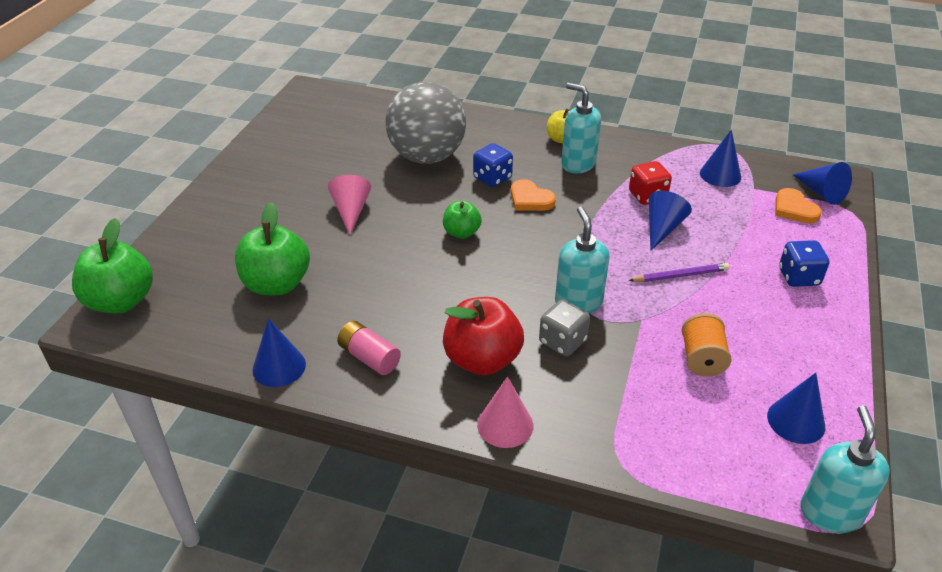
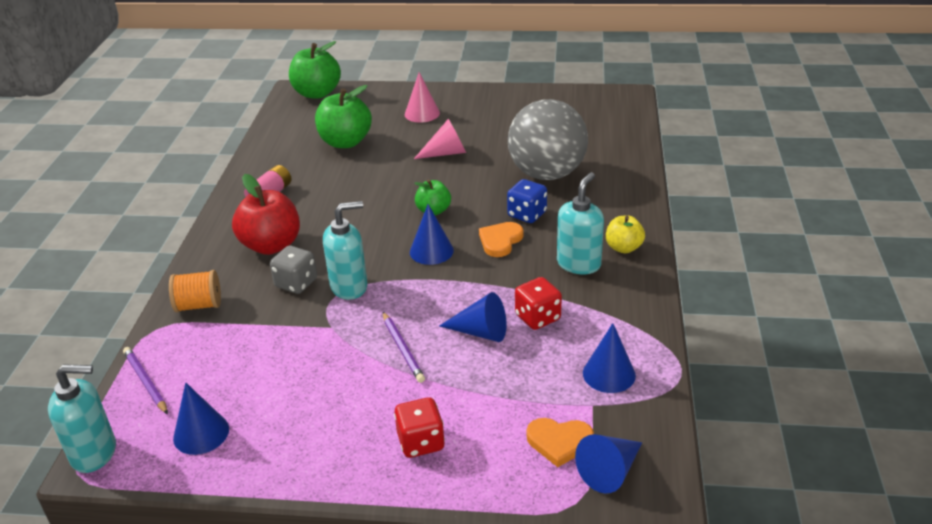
camera: 80 degrees right, 5 degrees down
blue cone [253,318,306,387] -> blue cone moved to [410,204,454,265]
pink cone [477,376,534,448] -> pink cone moved to [405,72,440,122]
orange spool [682,313,732,376] -> orange spool moved to [169,270,221,312]
orange heart [775,188,822,223] -> orange heart turned 135 degrees counterclockwise [527,418,594,467]
blue dice [779,240,830,287] -> red dice [394,397,445,458]
none -> purple pencil [123,347,168,414]

